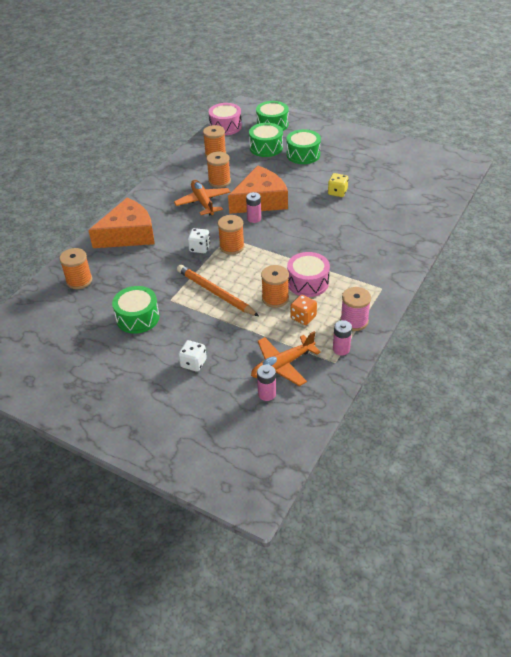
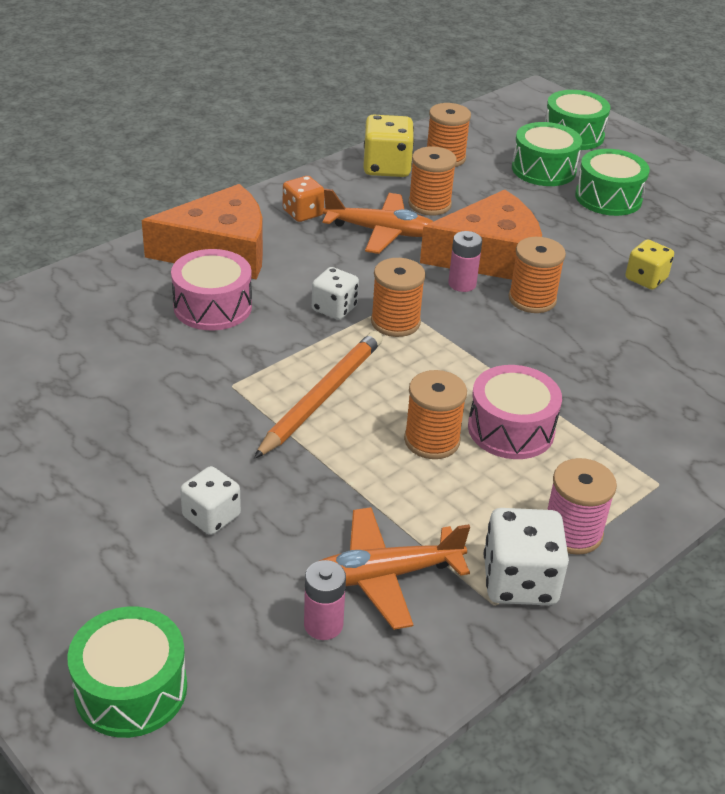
camera: 15 degrees right, 5 degrees down
orange spool [59,248,92,289] -> orange spool moved to [509,237,566,313]
green drum [112,286,159,334] -> green drum moved to [67,606,187,738]
orange plane [174,180,230,216] -> orange plane turned 105 degrees clockwise [322,188,434,254]
orange pencil [177,265,259,316] -> orange pencil turned 60 degrees clockwise [254,331,383,459]
pink drum [209,103,242,135] -> pink drum moved to [171,249,252,331]
orange dice [290,295,317,325] -> orange dice moved to [283,176,324,222]
pink battery [333,320,352,355] -> white dice [484,508,569,605]
none -> yellow dice [363,115,414,177]

